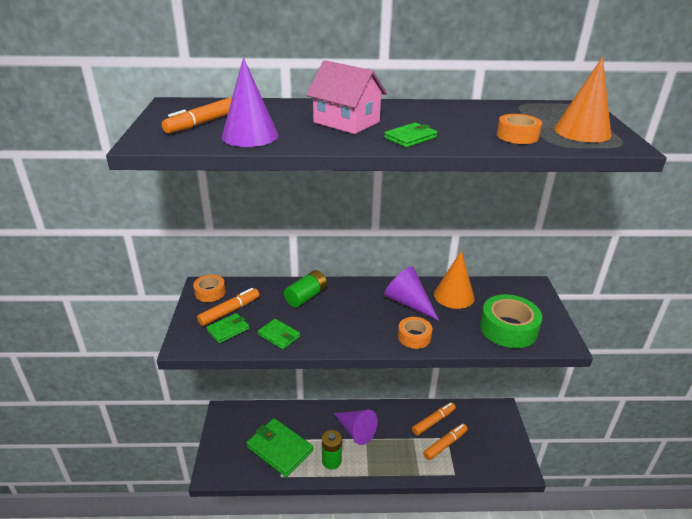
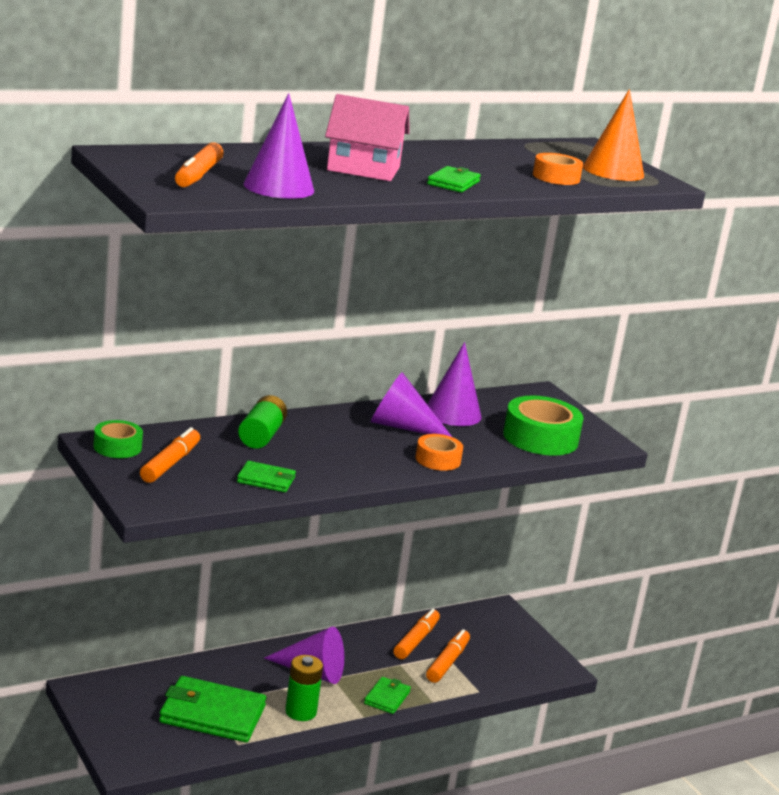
camera: 30 degrees left, 10 degrees down
orange tape [193,275,226,302] -> green tape [93,420,143,458]
green wallet [207,313,249,343] -> green wallet moved to [364,677,411,714]
orange cone [434,251,475,309] -> purple cone [427,342,481,426]

